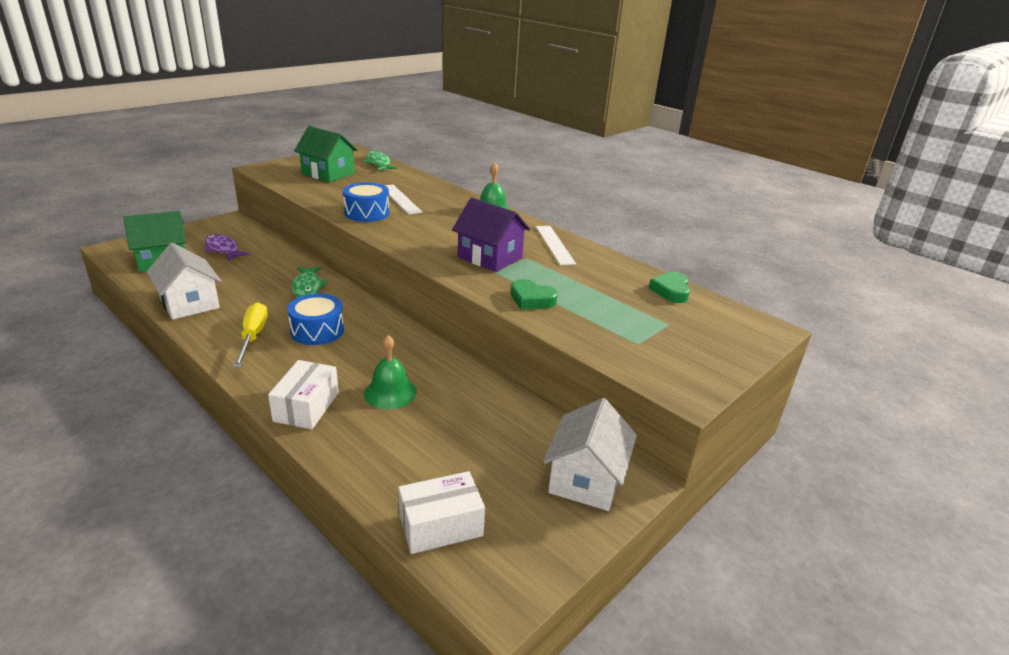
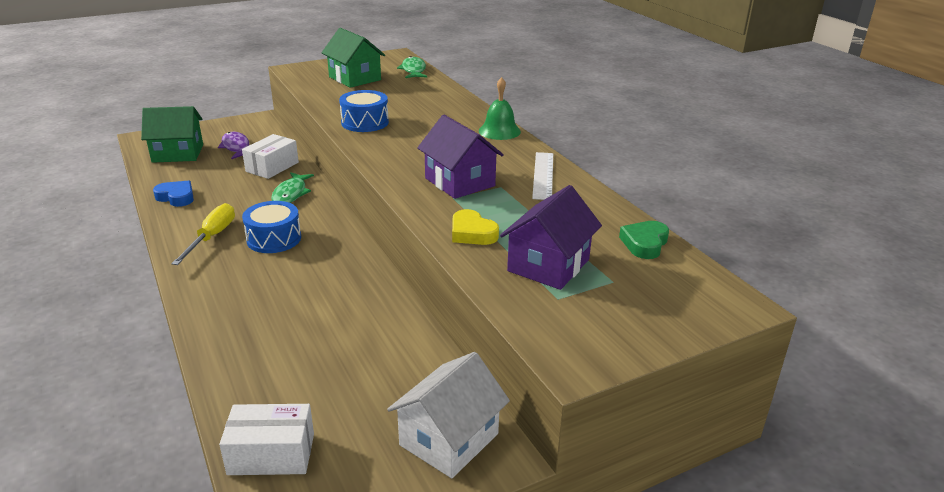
camera: 20 degrees right, 0 degrees up
white house [147,243,221,320] -> blue heart [153,181,194,207]
white box [268,360,339,429] -> white box moved to [242,134,299,179]
green bell [364,335,417,409] -> none
white ruler [384,184,423,215] -> none
green heart [511,279,558,309] -> yellow heart [452,209,499,245]
none -> purple house [500,185,602,290]

